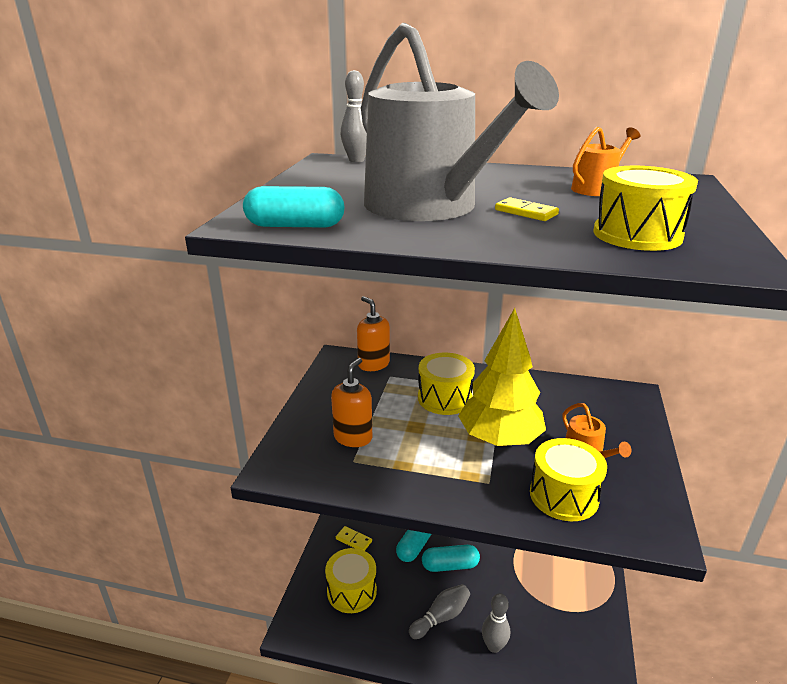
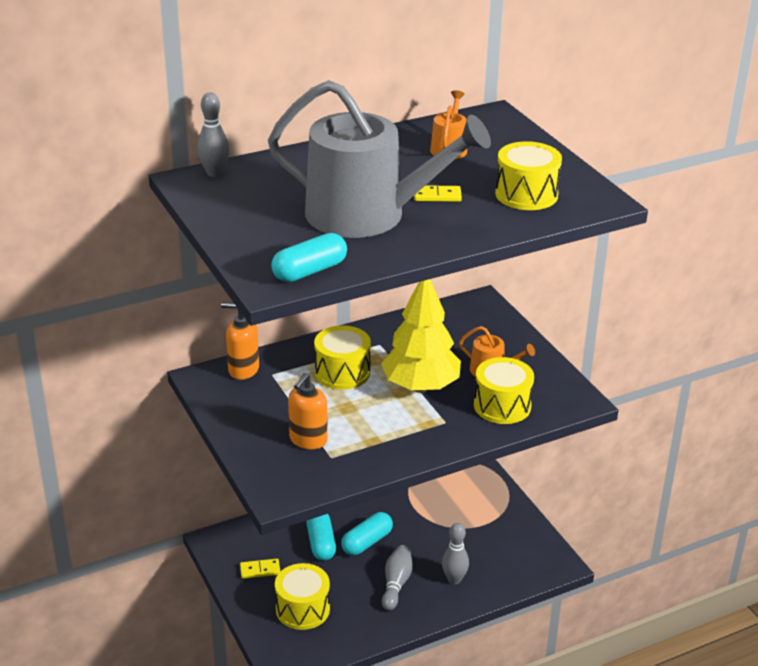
camera: 40 degrees left, 5 degrees up
orange soap dispenser [331,358,372,447] -> orange soap dispenser turned 135 degrees counterclockwise [288,373,328,449]

